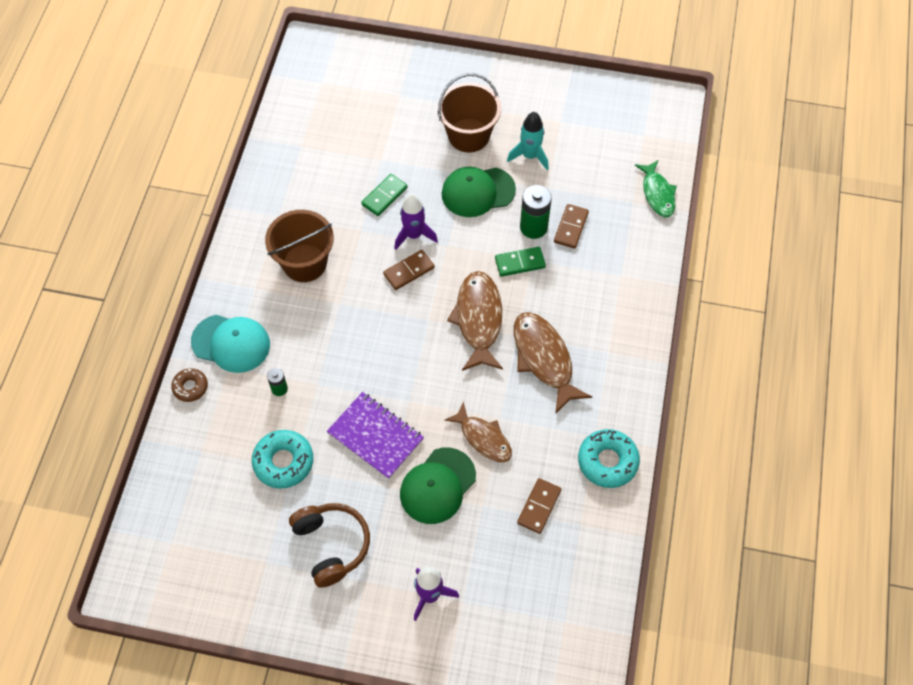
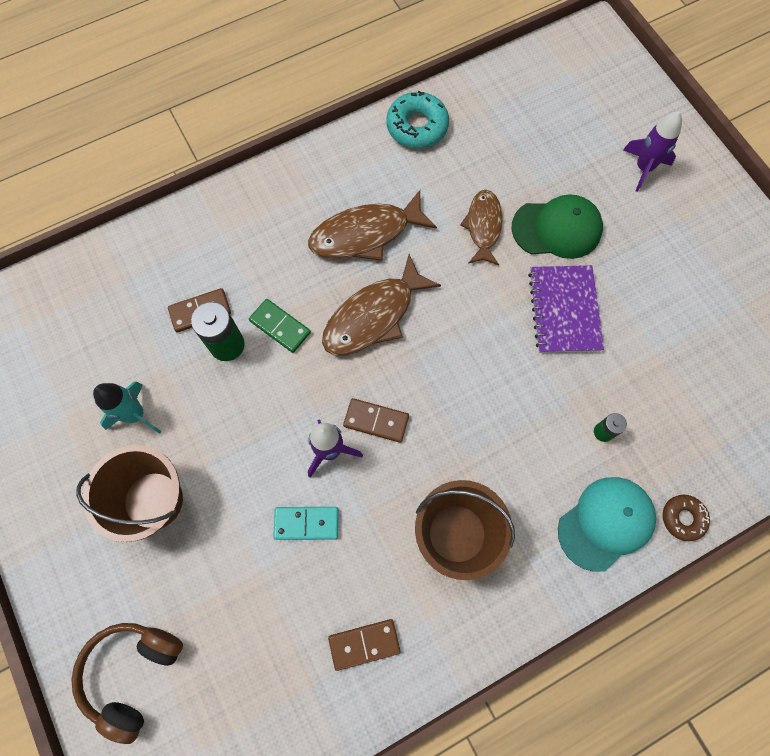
camera: 130 degrees left, 10 degrees up
turquoise cap [191,315,270,373] -> turquoise cap turned 75 degrees clockwise [558,477,656,572]
turquoise donut [252,430,313,488] -> none
brown headphones [289,503,370,588] -> brown headphones moved to [71,623,183,744]
green domino [361,174,407,216] -> turquoise domino [273,507,338,540]
green cap [442,167,516,217] -> none
brown fish [514,312,592,414] -> brown fish turned 45 degrees clockwise [308,190,437,261]
brown domino [517,478,561,534] -> brown domino moved to [328,619,400,671]
green fish [635,160,677,217] -> none

